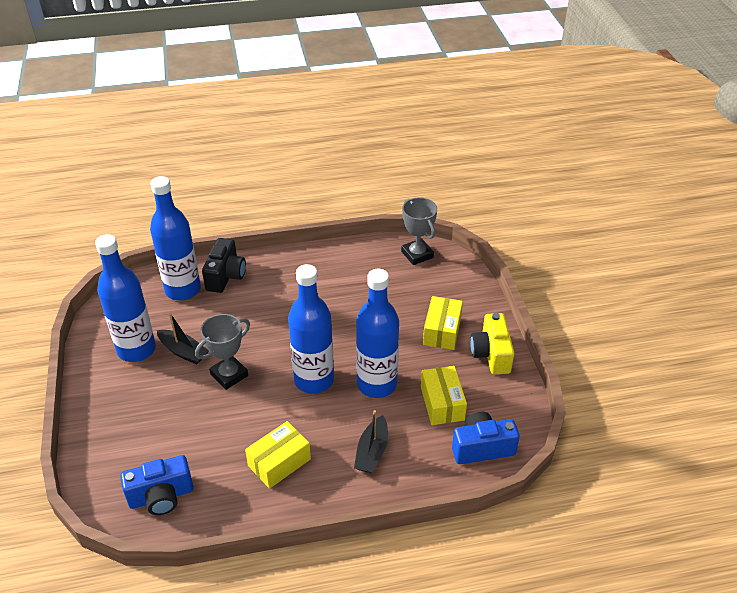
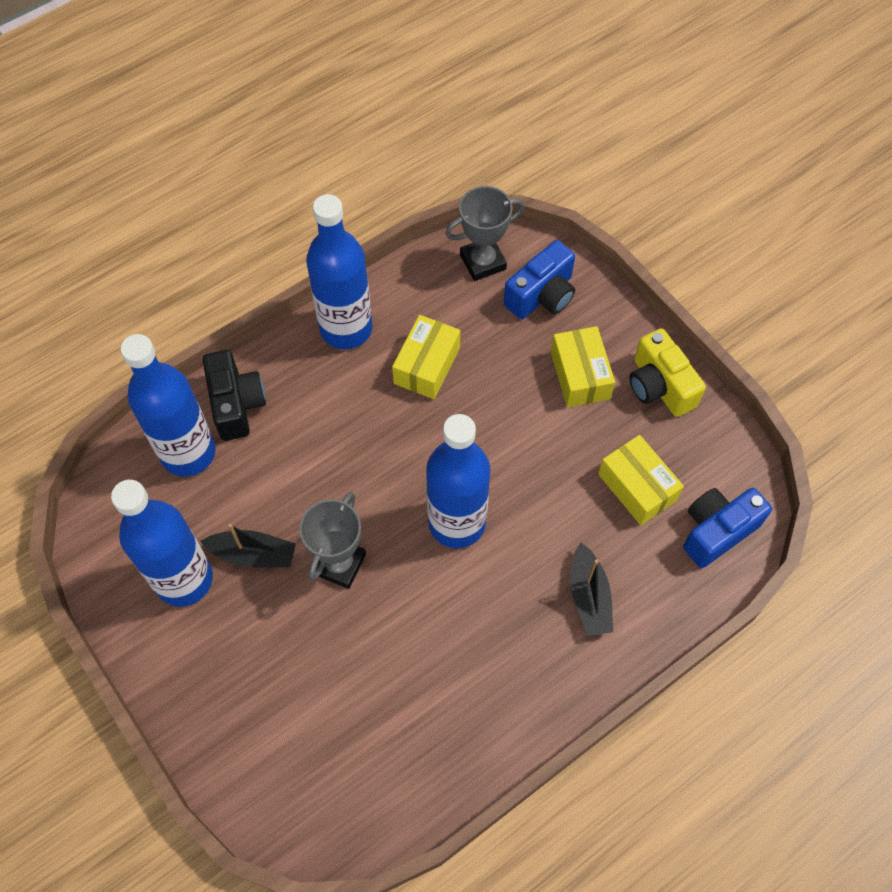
camera: 25 degrees left, 20 degrees up
blue camera [120,455,194,515] -> blue camera moved to [504,240,575,319]
yellow box [245,421,311,489] -> yellow box moved to [392,315,460,399]
blue bottle [356,269,399,398] -> blue bottle moved to [306,194,373,349]
grey trophy [401,197,437,265] -> grey trophy turned 60 degrees counterclockwise [445,186,524,281]

